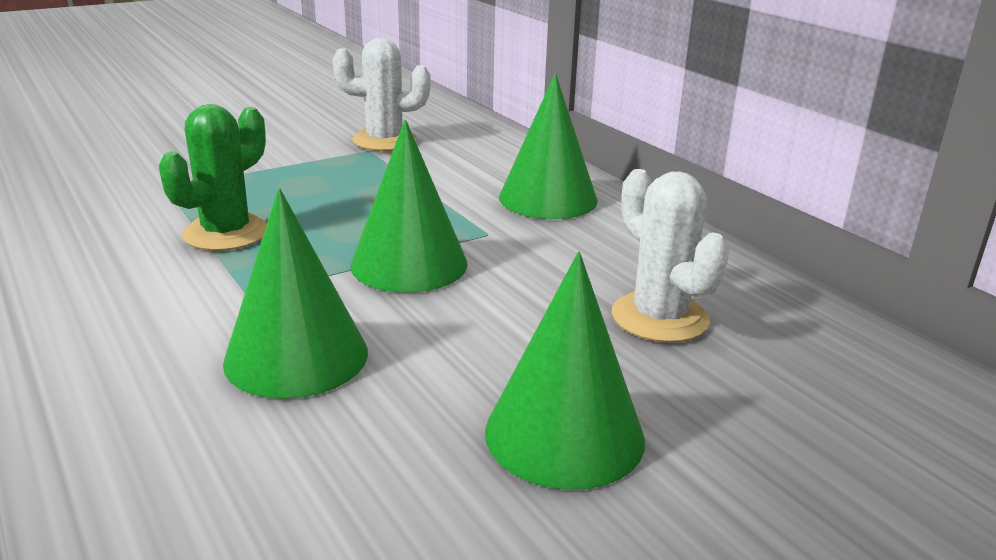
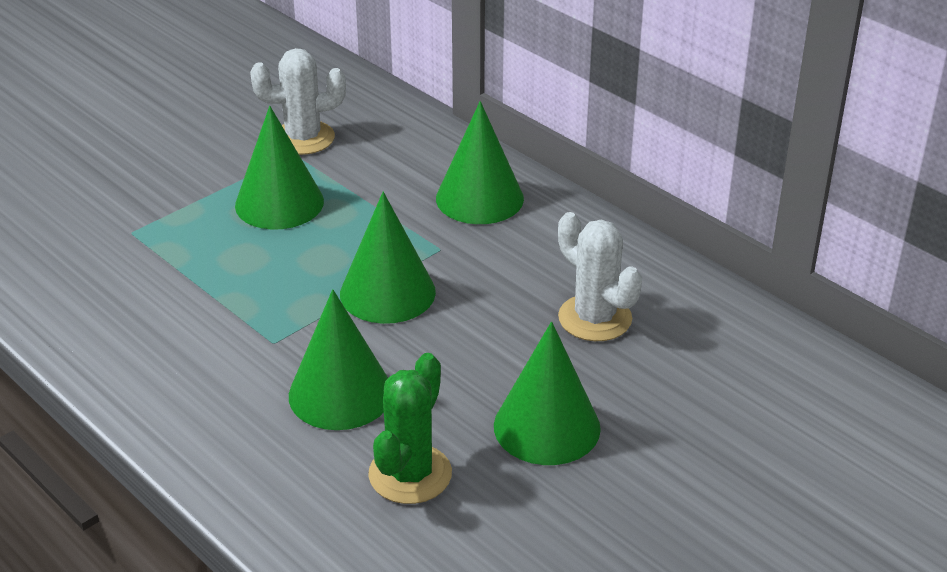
camera: 10 degrees left, 10 degrees up
green cactus [159,104,267,251] -> green cactus moved to [368,353,452,504]
none -> green cone [235,106,324,230]

